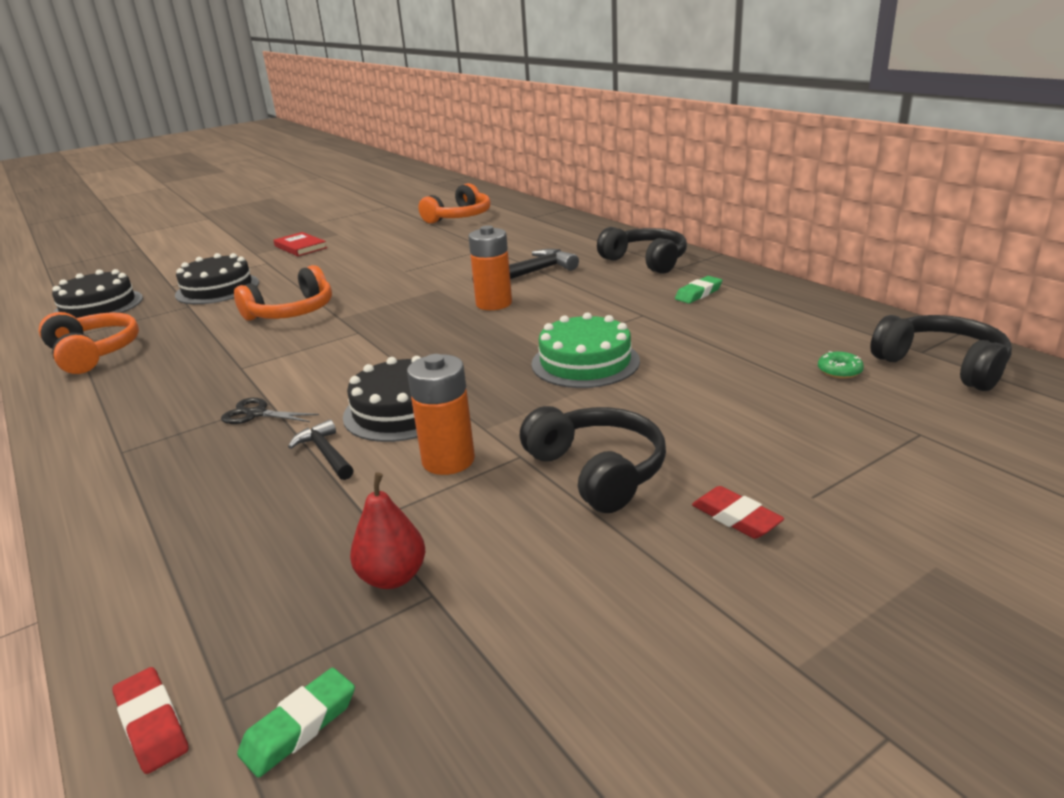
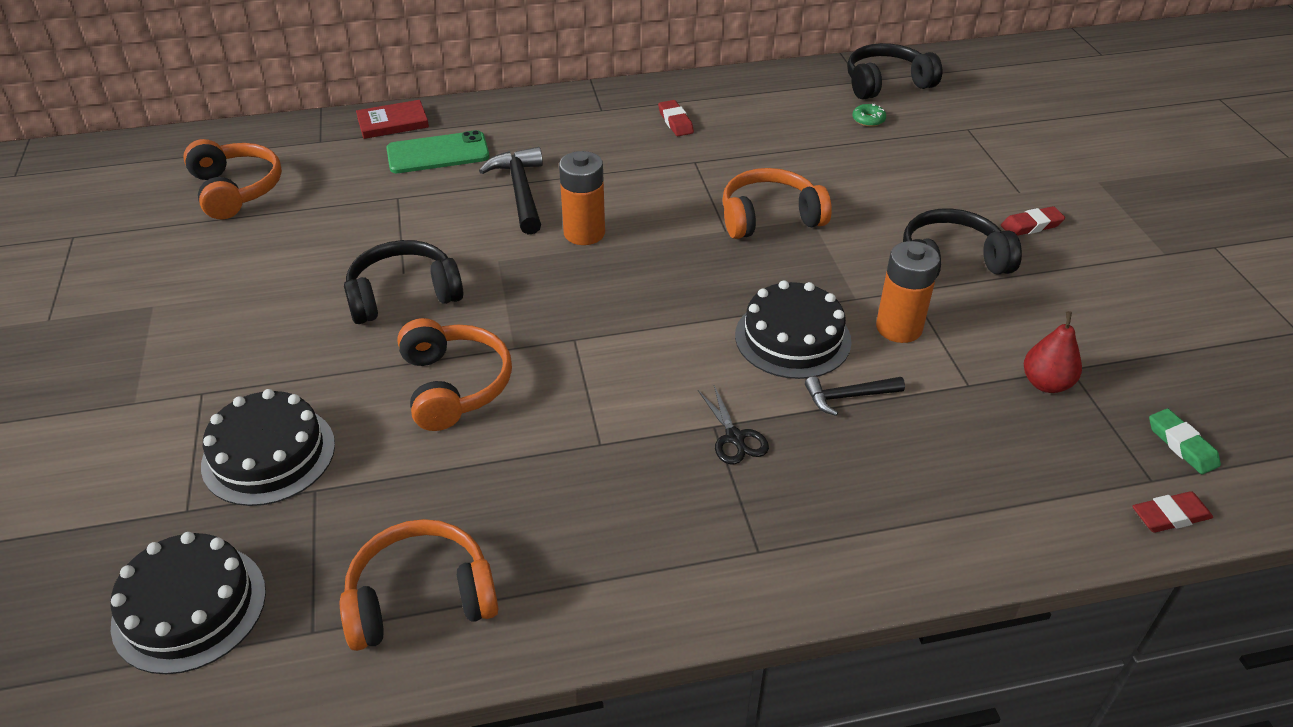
camera: 70 degrees left, 15 degrees up
black scissors [221,398,319,424] -> black scissors turned 60 degrees counterclockwise [698,386,769,464]
red book [273,232,327,256] -> red book moved to [356,100,429,139]
green cake [531,312,640,388] -> orange headphones [722,168,832,239]
black headphones [597,227,687,274] -> black headphones moved to [344,240,464,324]
green eraser [675,276,722,304] -> red eraser [658,100,694,136]
none -> green phone [386,130,490,173]

